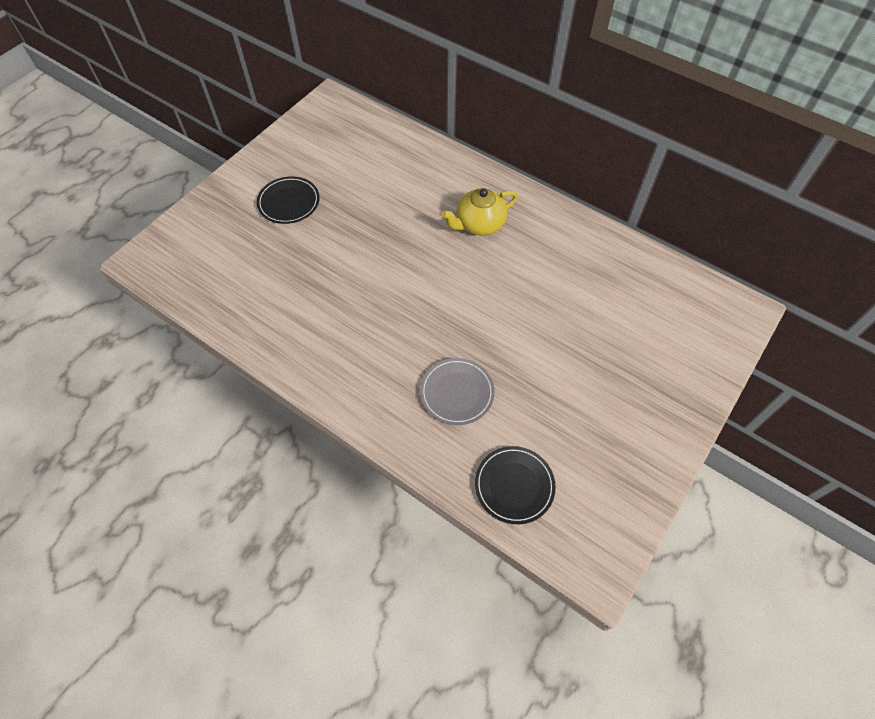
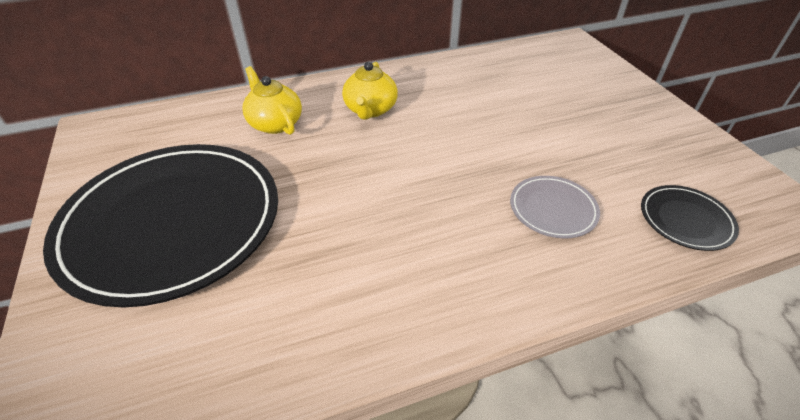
camera: 55 degrees left, 15 degrees down
black plate [257,176,320,224] -> black plate [43,144,278,307], size x2.39
none -> yellow teapot [242,66,302,135]

